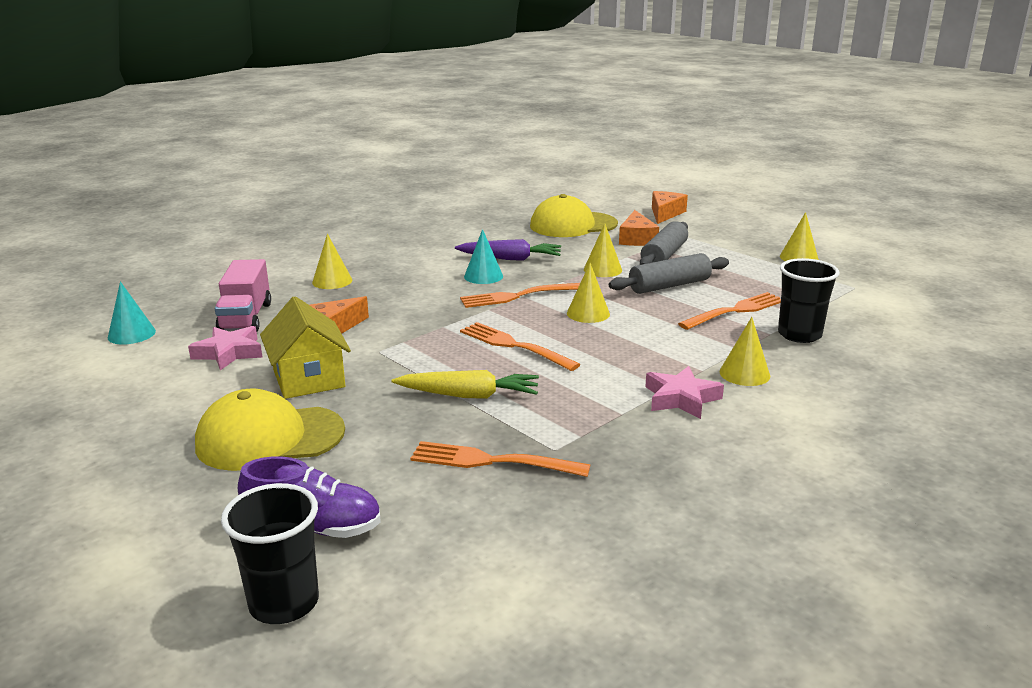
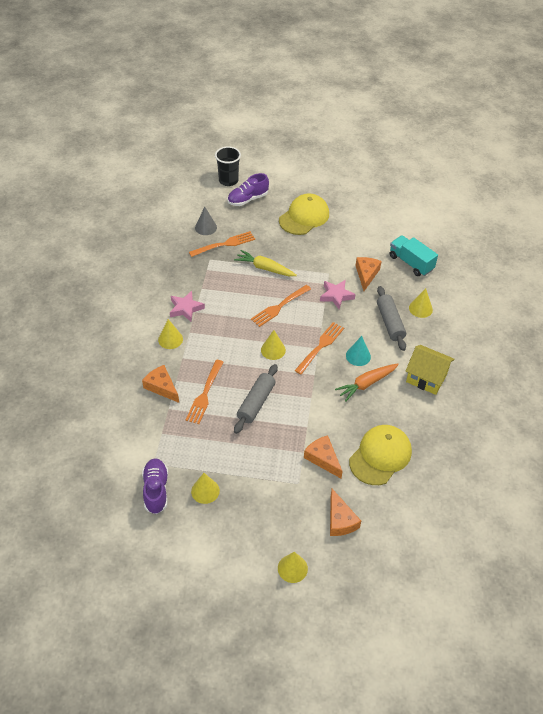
camera: 140 degrees right, 25 degrees up
turquoise cone [108,281,156,345] -> none
pink star [188,326,263,370] -> pink star moved to [320,280,355,309]
pink truck [215,259,271,332] -> turquoise truck [390,235,438,276]
yellow house [260,296,351,399] -> yellow house moved to [406,345,455,395]
yellow carrot [392,370,539,399] -> yellow carrot turned 60 degrees clockwise [234,250,297,276]
purple carrot [455,239,561,261] -> orange carrot [335,364,399,402]
orange fork [460,322,580,371] -> orange fork turned 135 degrees clockwise [251,285,311,327]
yellow cone [584,223,622,277] -> yellow cone moved to [278,552,308,583]
grey rolling pin [640,221,688,265] -> grey rolling pin moved to [377,286,406,351]
black cup [778,258,840,343] -> orange cheese [142,365,179,403]
none -> purple shoe [142,458,168,514]
none -> grey cone [195,207,217,235]

